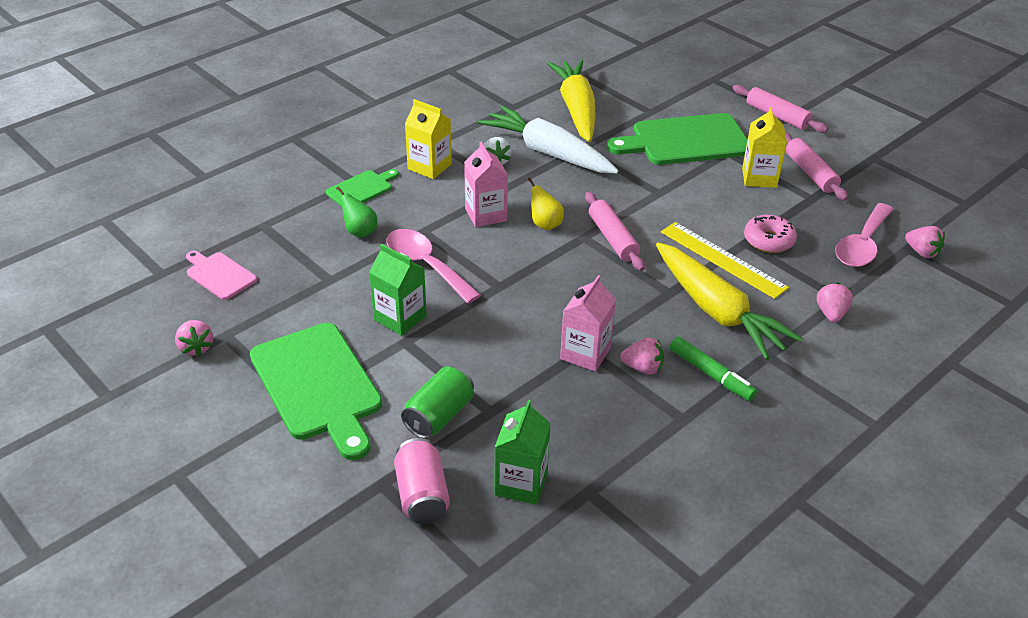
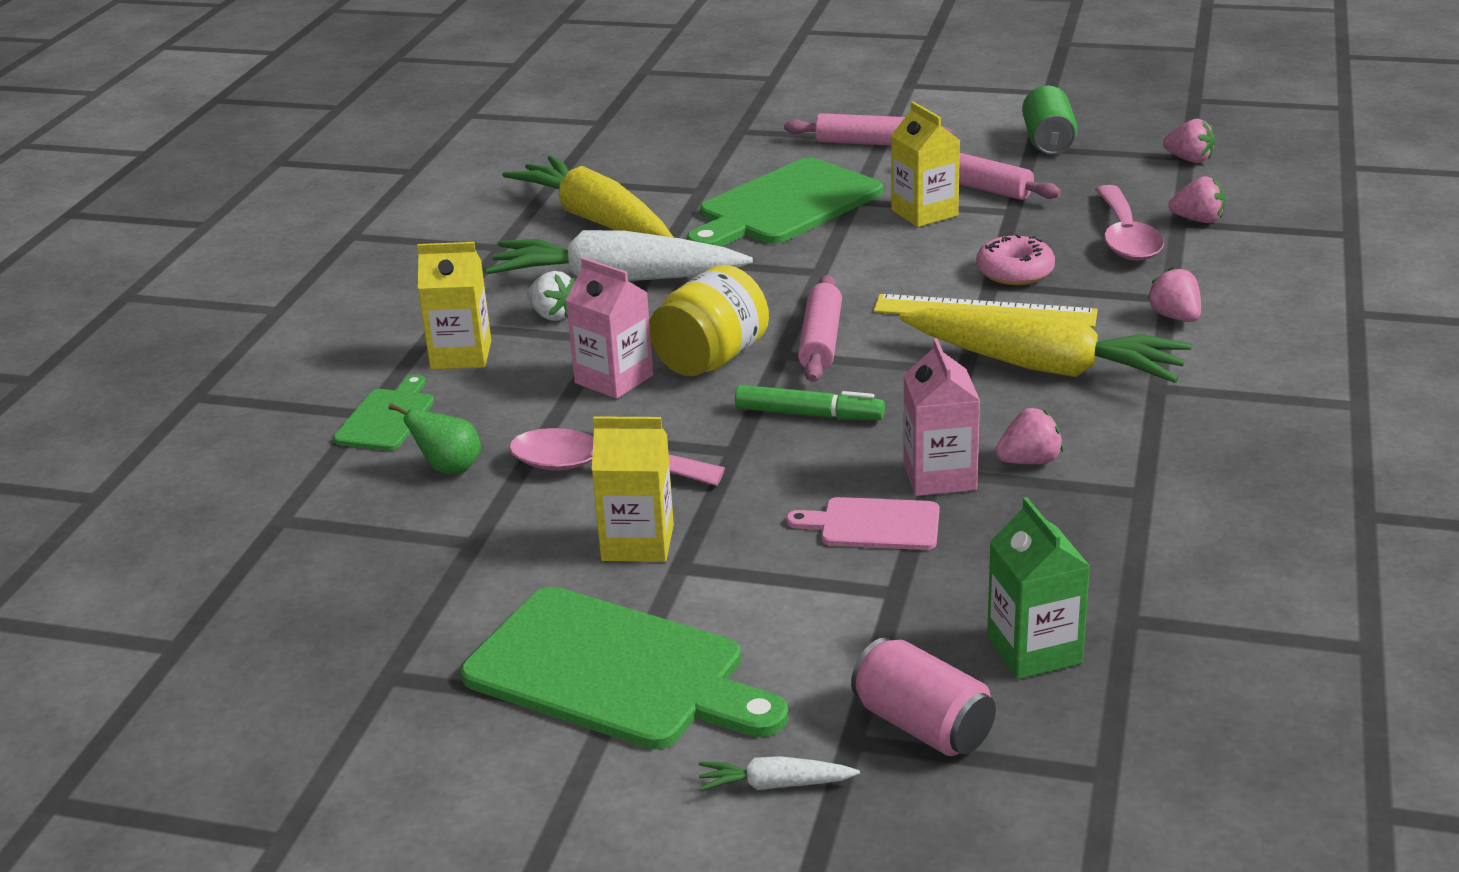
camera: 30 degrees left, 10 degrees down
pink strawberry [175,320,213,357] -> pink strawberry moved to [1163,119,1215,163]
pink cutting board [186,251,257,300] -> pink cutting board moved to [786,497,939,550]
green carton [369,244,427,336] -> yellow carton [592,416,674,562]
green can [401,366,474,439] -> green can moved to [1022,86,1078,154]
yellow pear [528,177,564,230] -> yellow jar [649,265,769,376]
pink rolling pin [585,192,645,271] -> pink rolling pin turned 60 degrees clockwise [798,275,842,382]
green marker [670,337,757,401] -> green marker moved to [735,385,885,420]
none -> white carrot [698,756,860,791]

